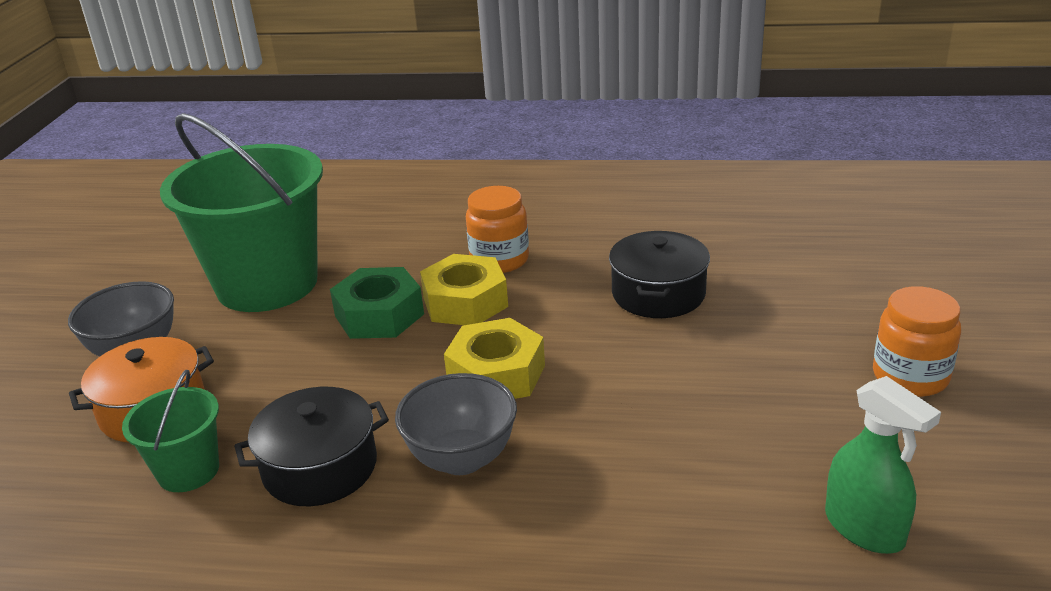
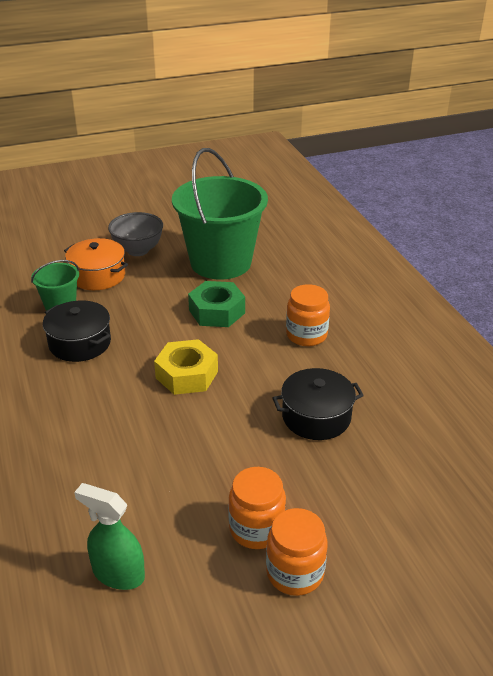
camera: 60 degrees right, 5 degrees up
grey bowl [395,373,517,475] -> none
yellow nut [420,254,508,325] -> none
green spray bottle [825,376,941,554] -> green spray bottle turned 90 degrees clockwise [74,483,145,590]
none -> orange jar [228,467,286,549]

